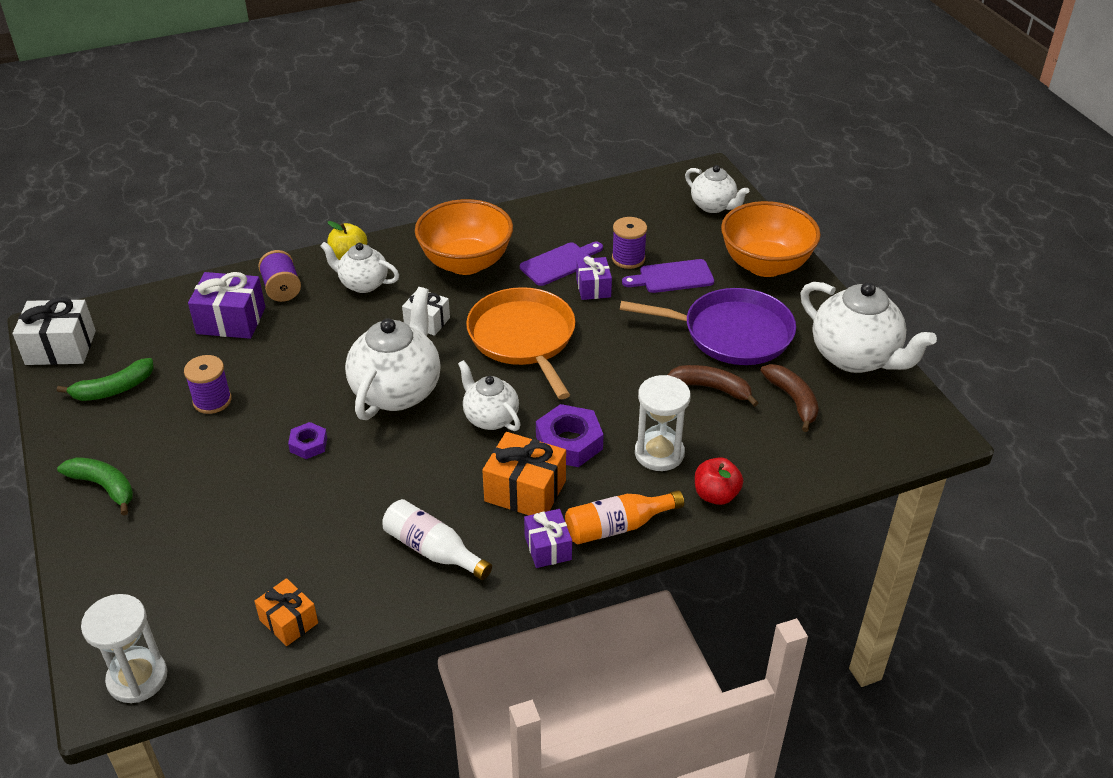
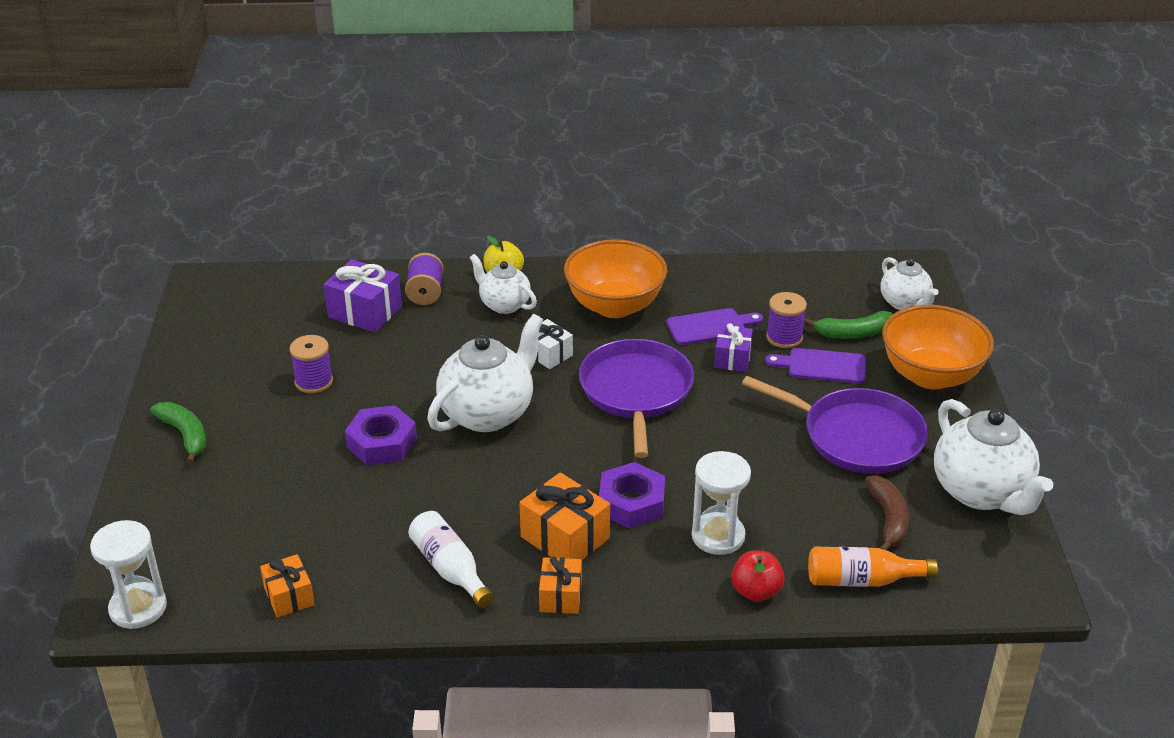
camera: 20 degrees right, 5 degrees down
white gift [13,297,96,365] -> none
green banana [57,358,154,401] -> green banana moved to [804,311,893,339]
purple nut [288,422,327,459] -> purple nut [345,405,417,465], size x1.74
white teapot [458,360,521,431] -> none
orange pan [466,287,575,399] -> purple pan [579,339,694,458]
purple gift [524,509,572,568] -> orange gift [539,556,582,614]
orange bottle [565,490,684,544] -> orange bottle moved to [808,547,938,587]
brown banana [668,365,758,407] -> none

